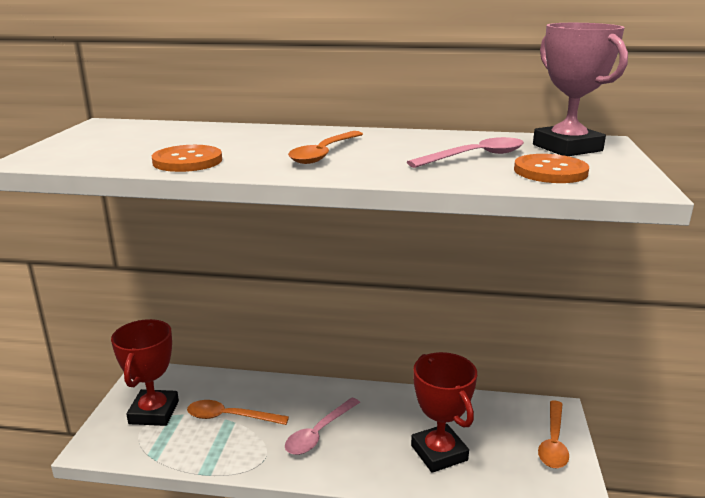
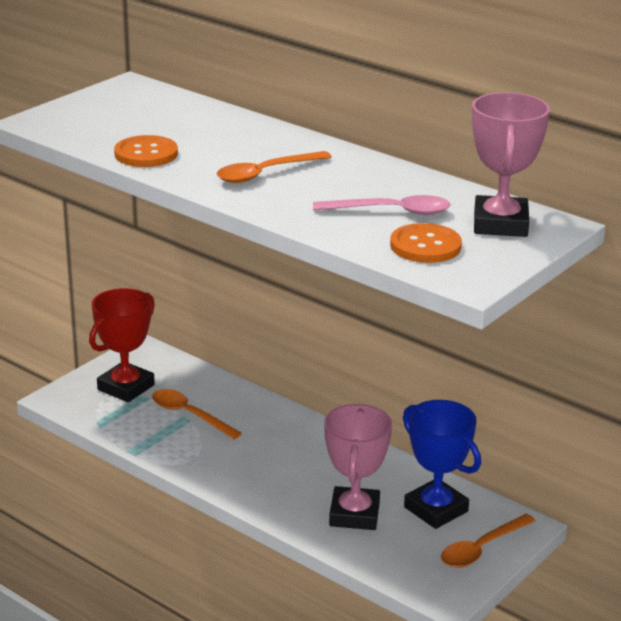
camera: 30 degrees right, 5 degrees up
pink spoon [285,397,360,455] -> none
red trophy [411,352,477,473] -> pink trophy [324,404,392,530]
none -> blue trophy [403,400,481,529]

